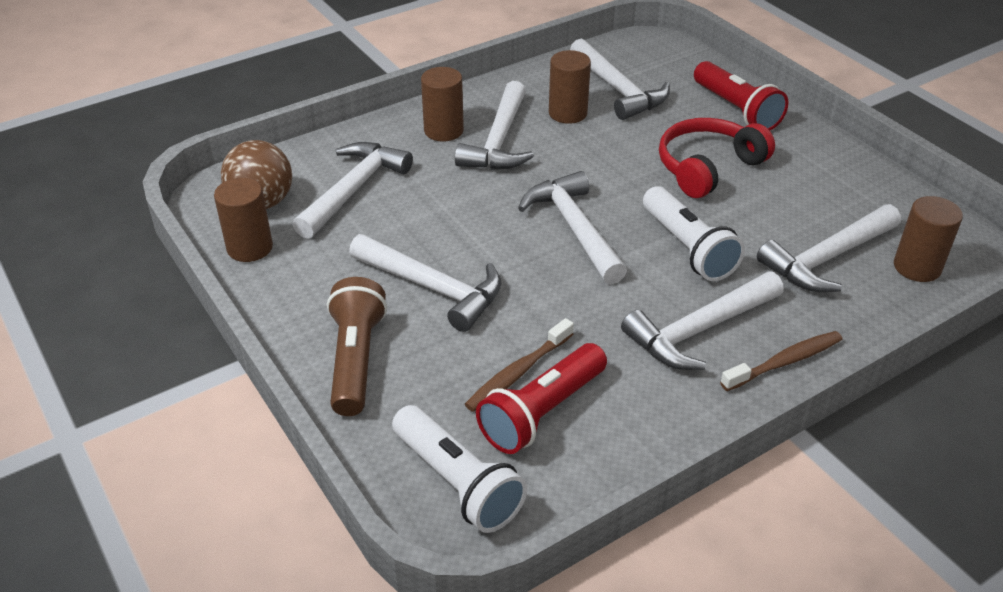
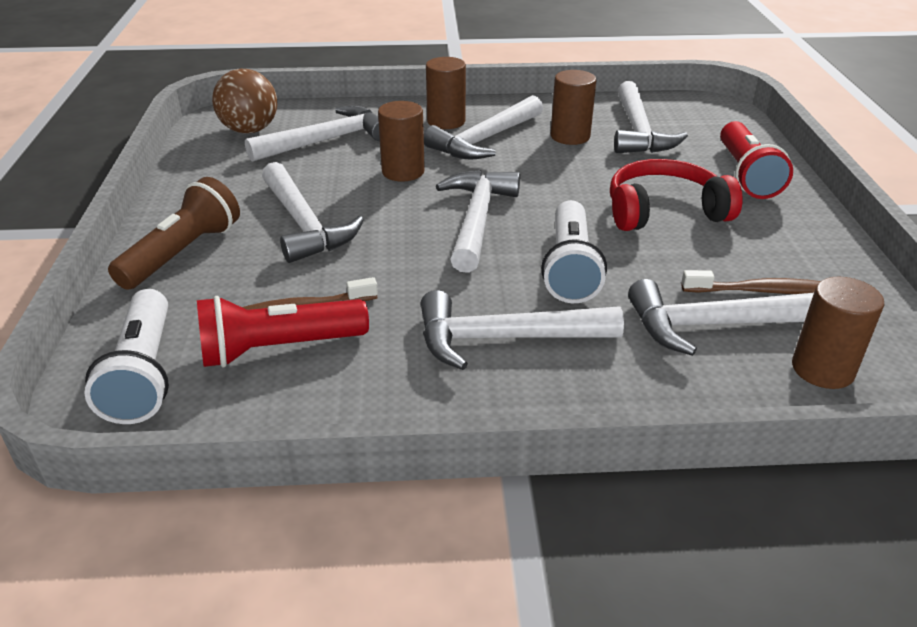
camera: 30 degrees right, 5 degrees down
brown cylinder [214,178,273,262] -> brown cylinder moved to [378,101,425,181]
brown toothbrush [720,331,843,391] -> brown toothbrush moved to [682,270,821,294]

